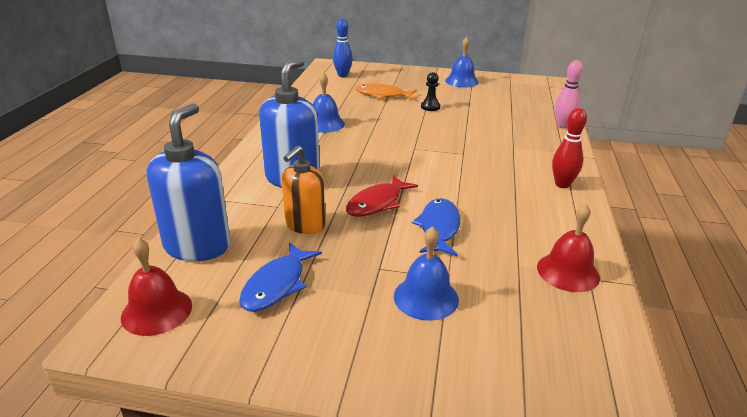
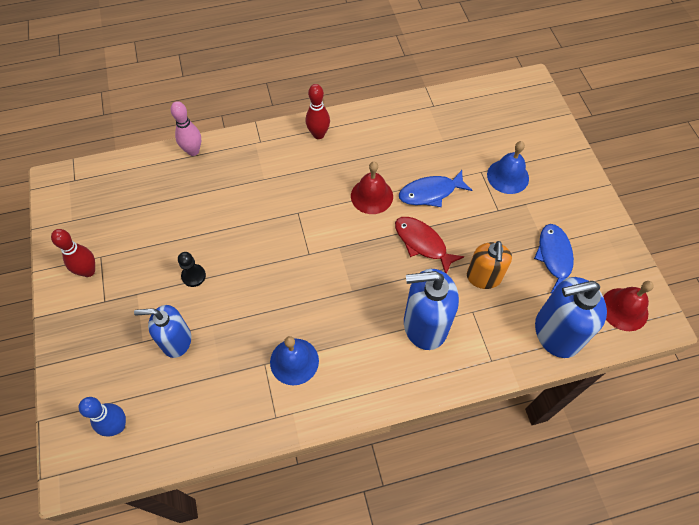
camera: 115 degrees left, 30 degrees up
blue fish [239,242,322,312] -> blue fish turned 90 degrees counterclockwise [534,224,574,294]
orange soap dispenser [282,145,325,234] -> orange soap dispenser turned 90 degrees clockwise [467,241,512,289]
red fish [346,175,418,217] -> red fish turned 150 degrees counterclockwise [395,217,464,274]
orange fish [355,83,417,99] -> blue soap dispenser [134,305,191,358]
blue bell [445,37,479,87] -> red bowling pin [51,229,95,277]
red bell [537,204,600,292] -> red bell moved to [351,162,393,214]

